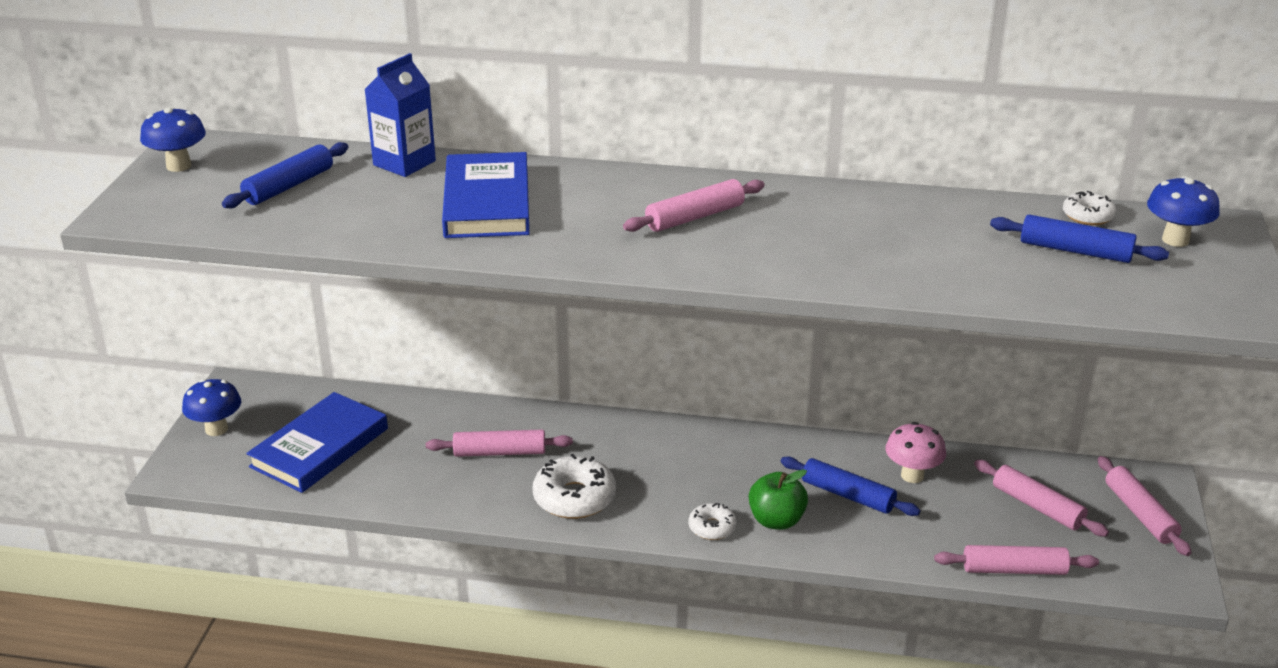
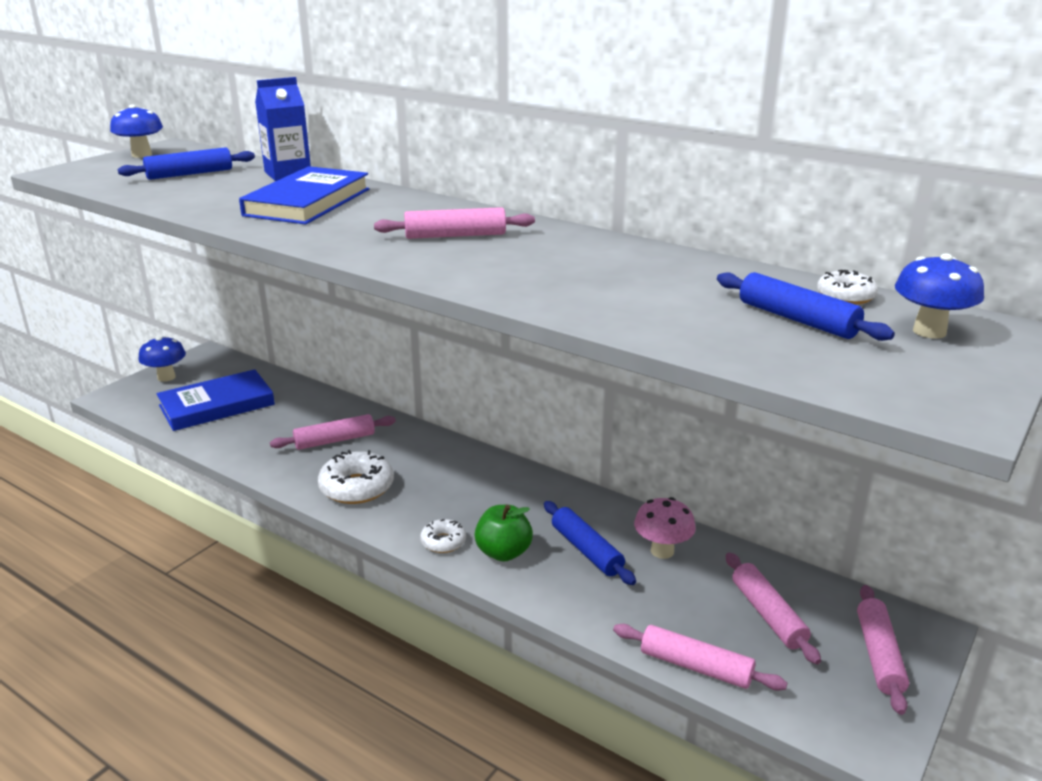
camera: 25 degrees right, 5 degrees down
pink rolling pin [426,430,573,457] -> pink rolling pin turned 45 degrees counterclockwise [270,414,396,450]

